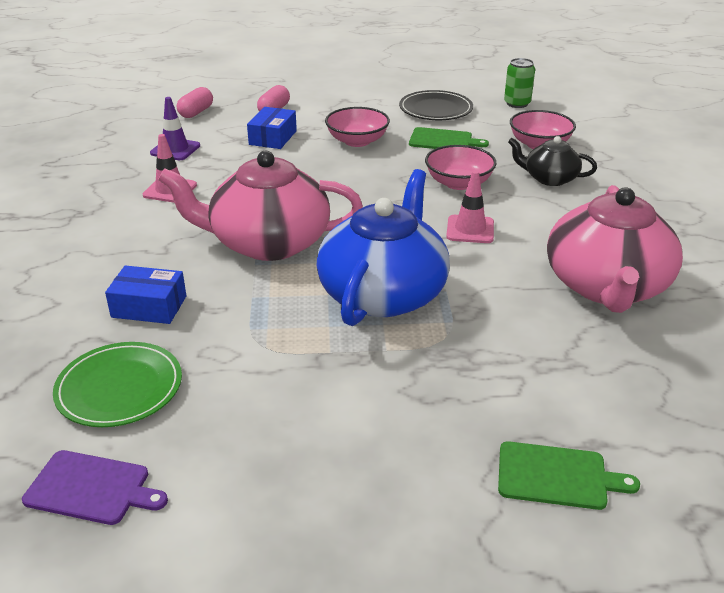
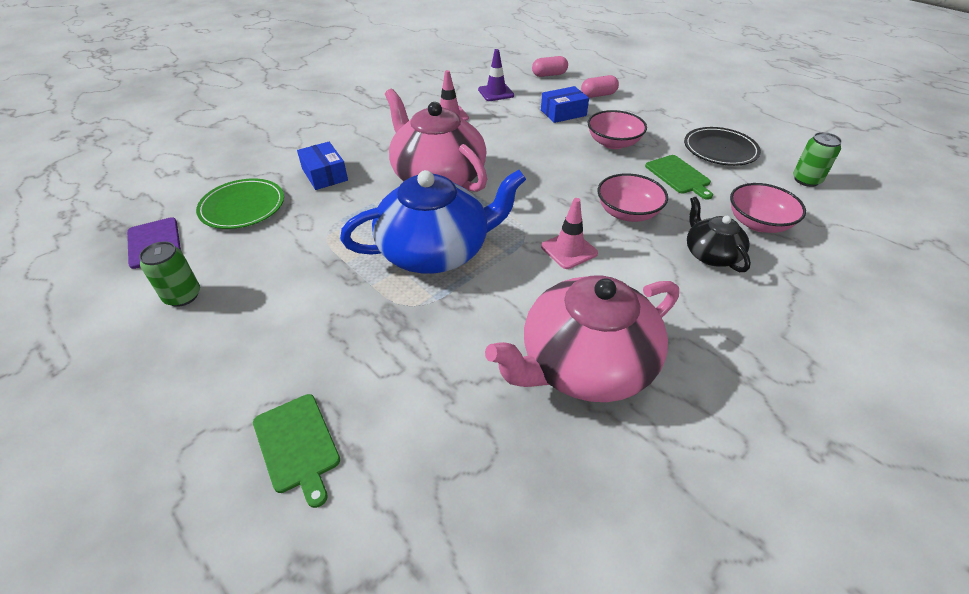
camera: 50 degrees right, 10 degrees up
none -> green can [139,241,200,307]

